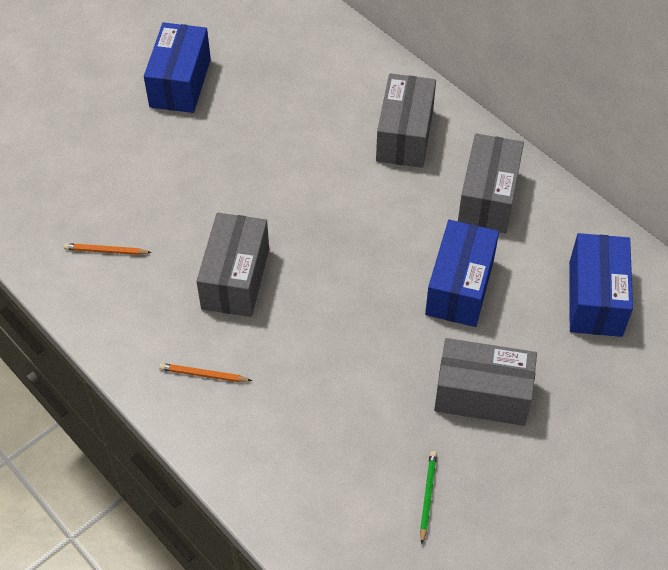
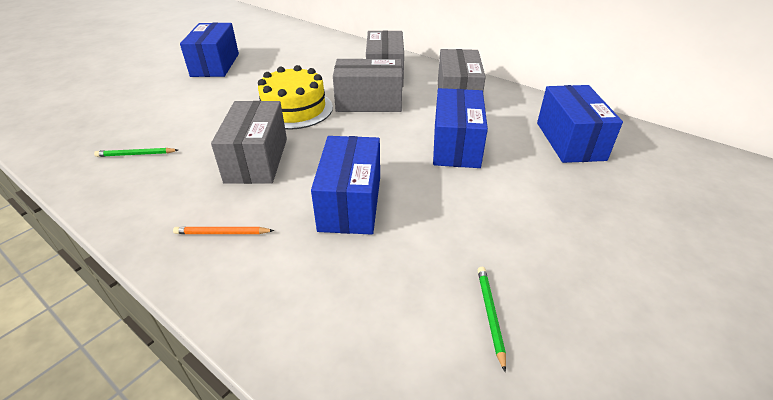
camera: 10 degrees left, 15 degrees down
orange pencil [64,243,152,255] -> green pencil [94,148,178,157]
grey box [434,338,537,426] -> grey box moved to [333,59,402,112]
none -> yellow cake [258,65,333,130]
none -> blue box [311,136,380,234]

